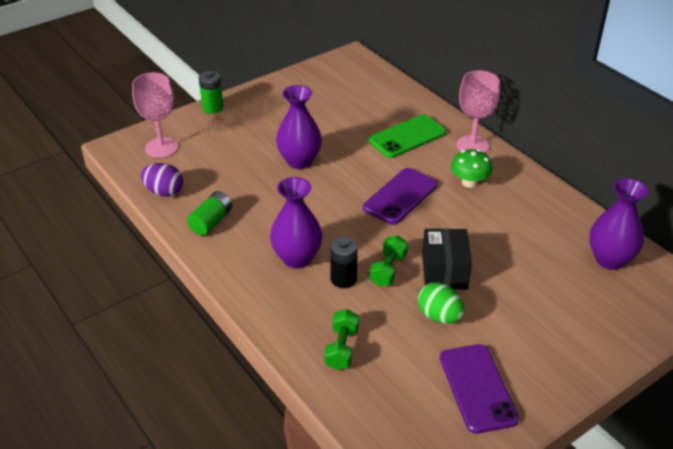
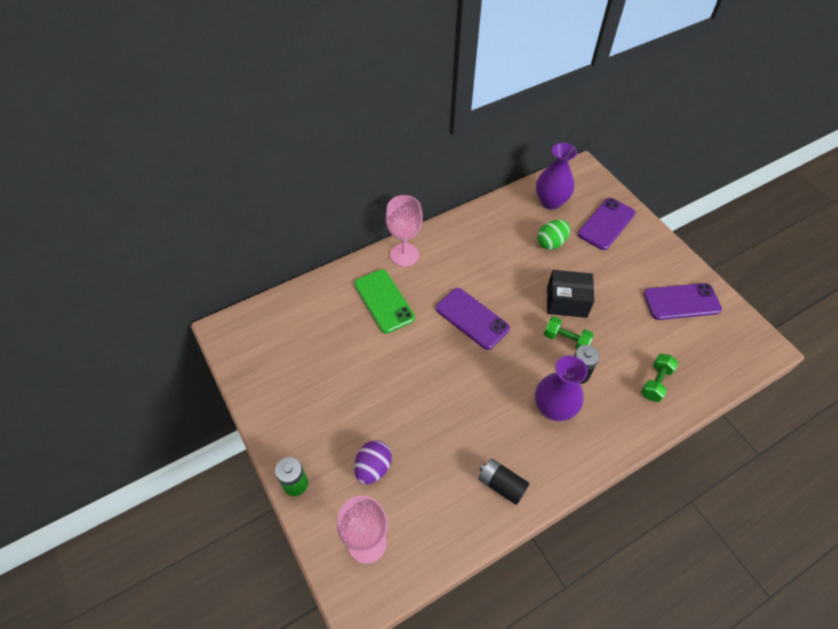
camera: 85 degrees left, 15 degrees up
purple egg [141,163,183,197] -> purple egg moved to [354,440,392,484]
green battery [187,191,232,236] -> black battery [478,458,529,505]
purple vase [276,85,322,169] -> none
green dumbbell [324,309,359,370] -> green dumbbell turned 75 degrees counterclockwise [641,354,678,402]
green egg [418,282,464,324] -> green egg moved to [537,220,570,250]
green mushroom [451,149,493,188] -> none
none -> purple phone [578,198,636,250]

